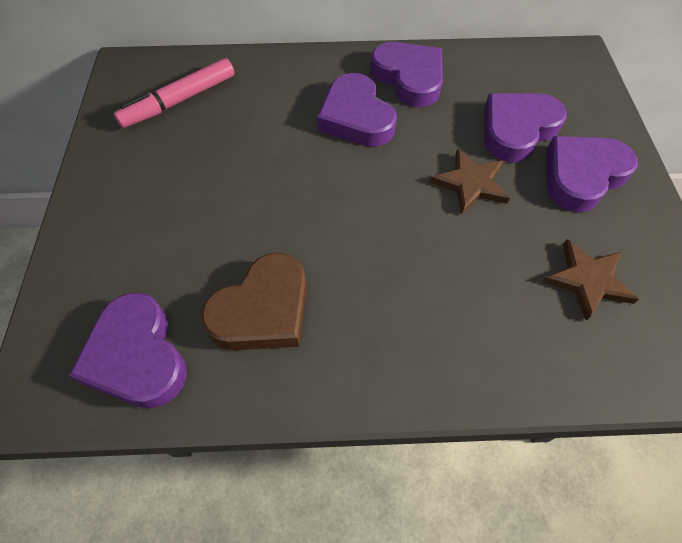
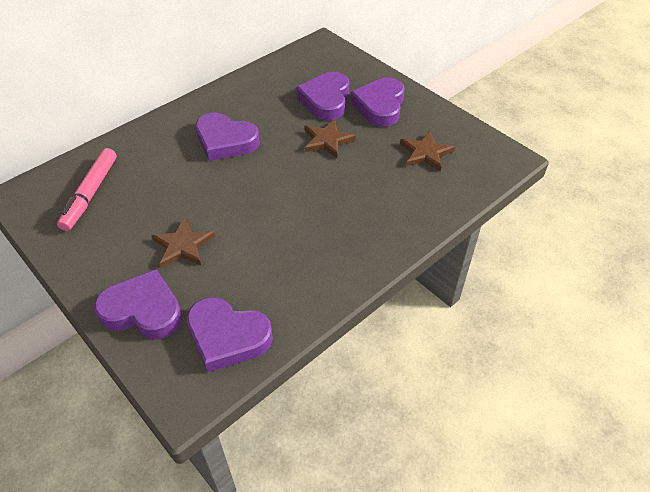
camera: 40 degrees left, 10 degrees down
brown heart [201,252,307,350] -> none
purple heart [371,42,443,107] -> purple heart moved to [94,269,182,339]
none -> brown star [151,217,215,268]

